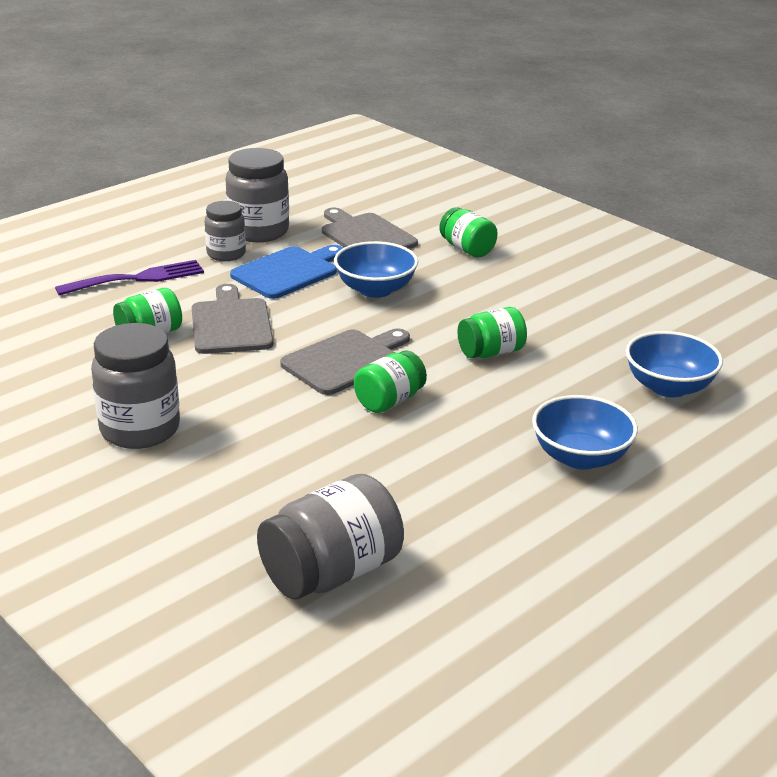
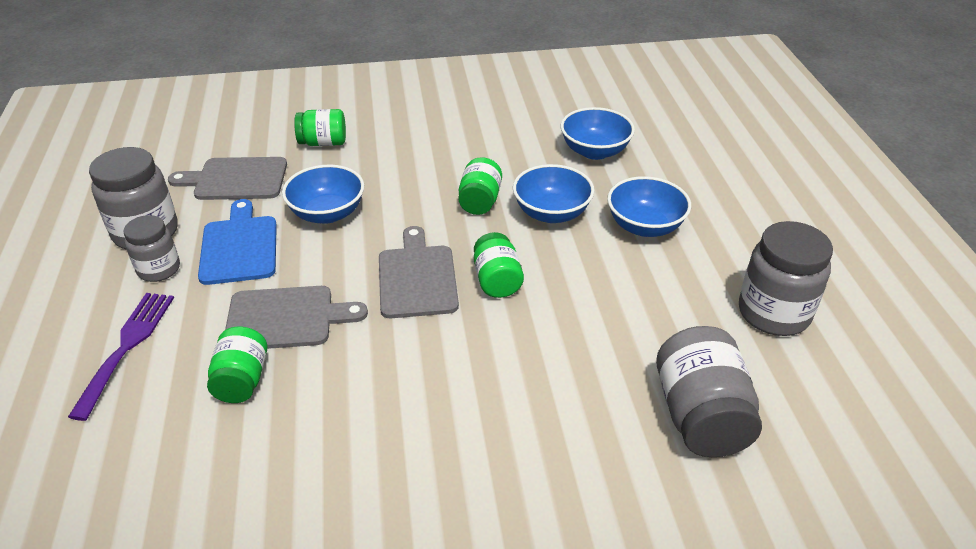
camera: 55 degrees left, 10 degrees up
grey jar [91,323,180,449] -> grey jar moved to [739,221,833,336]
grey cutting board [192,284,273,354] -> grey cutting board turned 150 degrees clockwise [225,286,368,349]
none -> blue bowl [513,164,594,223]

